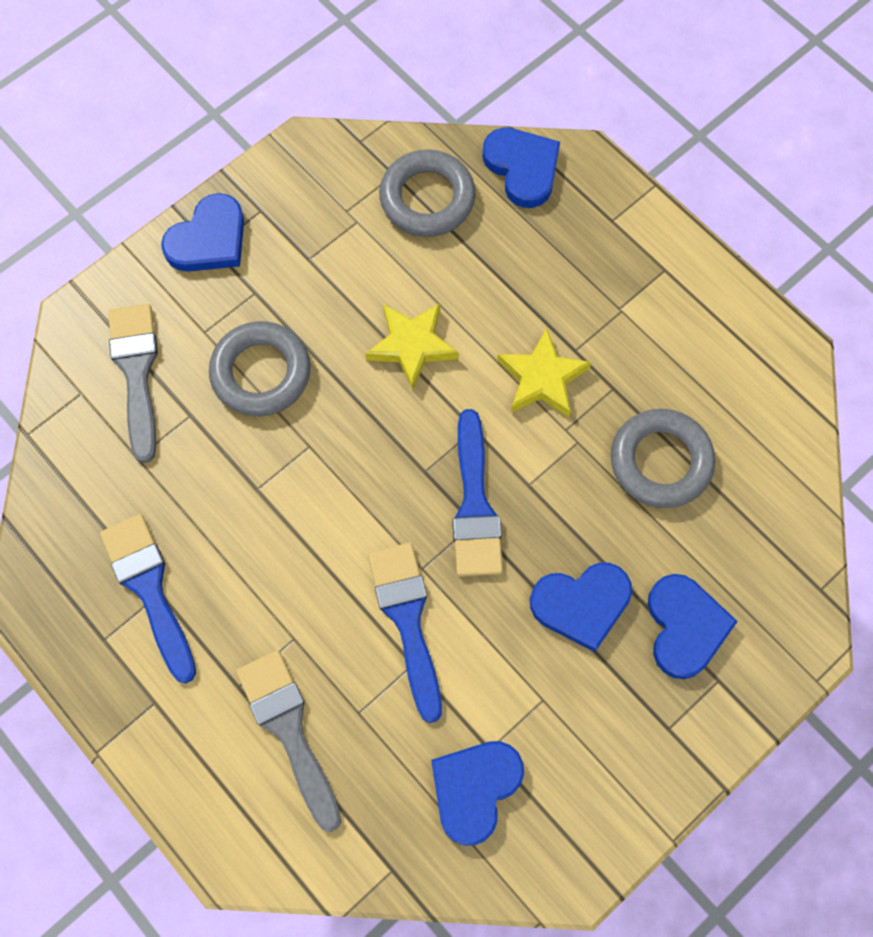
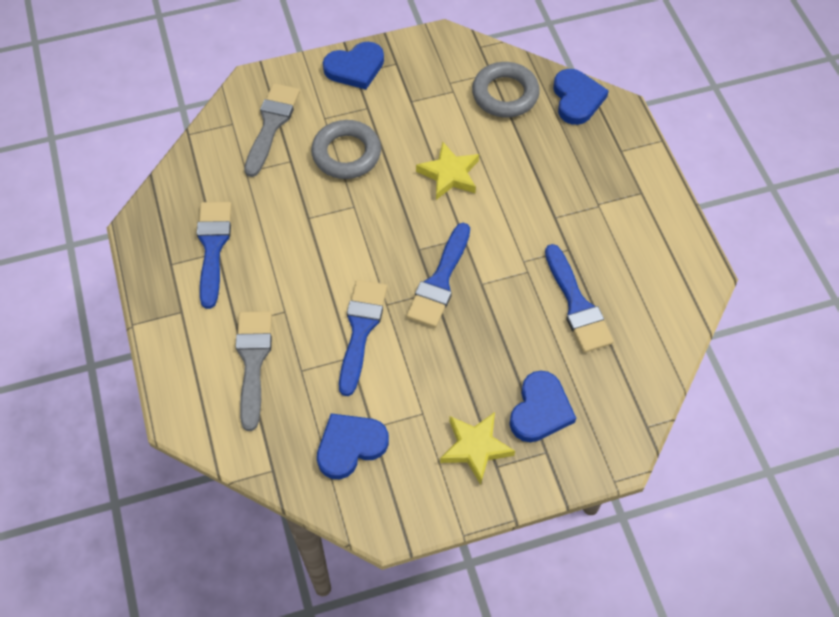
camera: 25 degrees right, 10 degrees down
yellow star [497,328,591,417] -> yellow star moved to [440,412,515,485]
blue heart [530,563,632,652] -> none
grey ring [611,409,715,508] -> blue brush [545,244,614,353]

